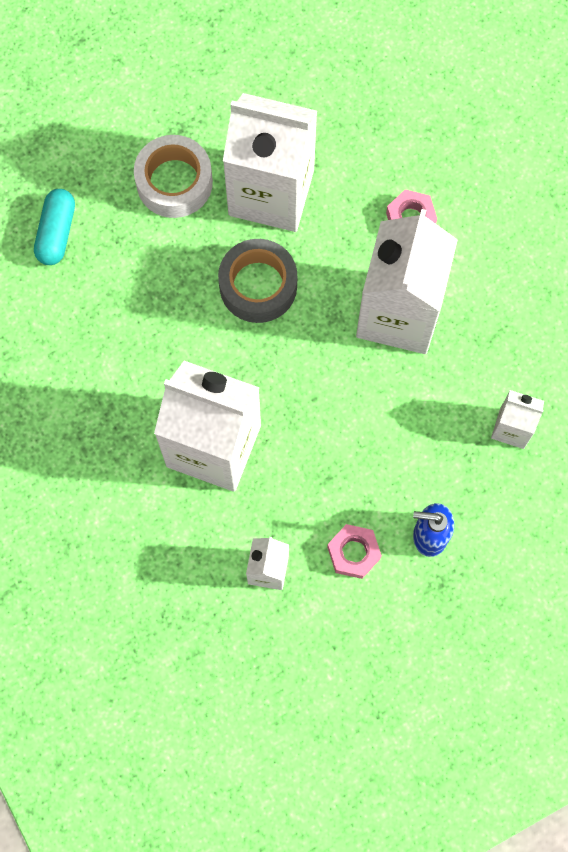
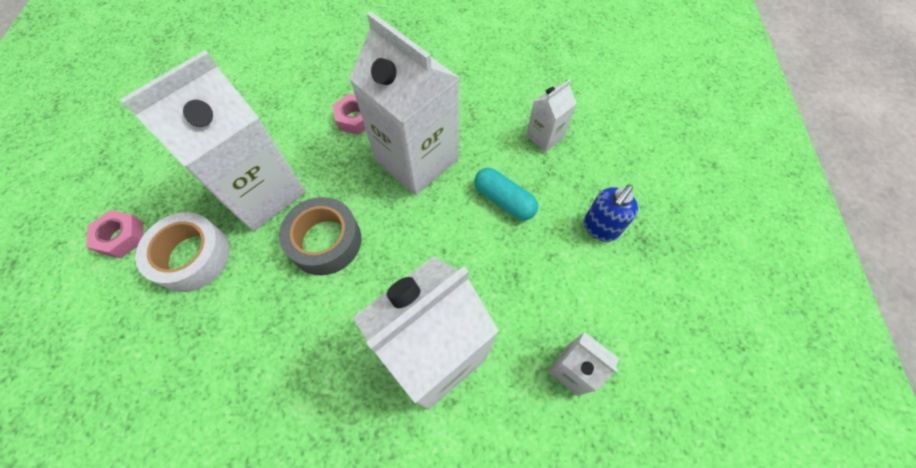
camera: 60 degrees left, 10 degrees down
turquoise capsule [34,189,75,265] -> turquoise capsule moved to [474,168,538,220]
pink nut [327,524,382,579] -> pink nut moved to [86,210,143,258]

